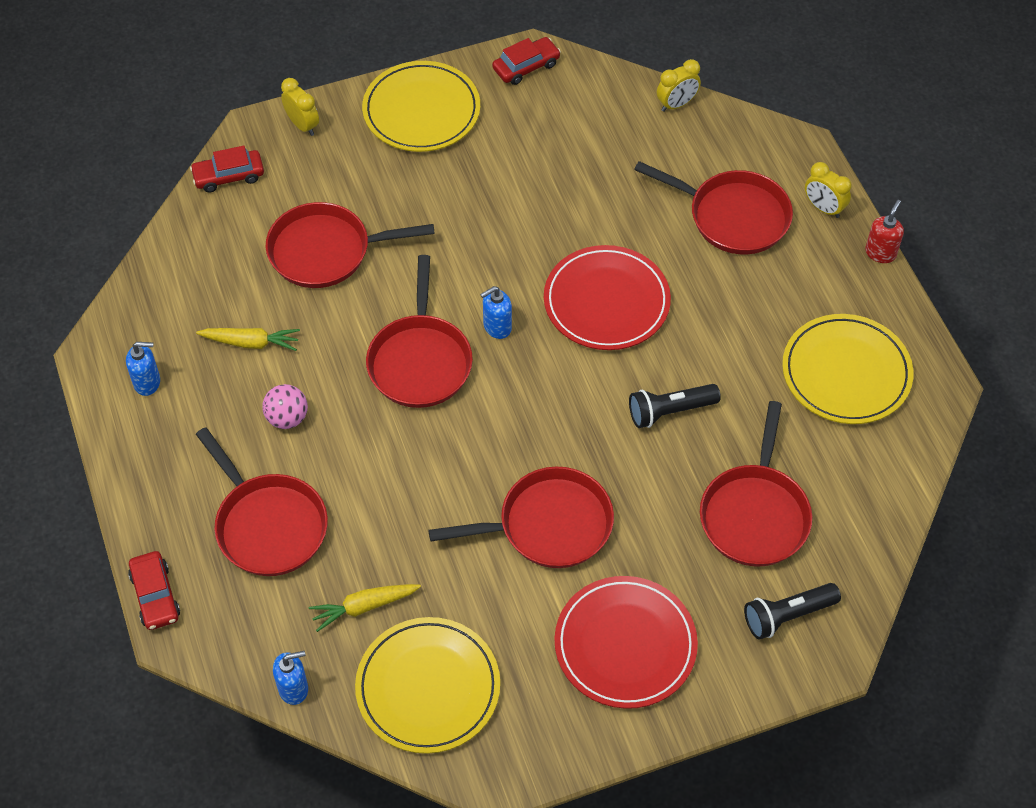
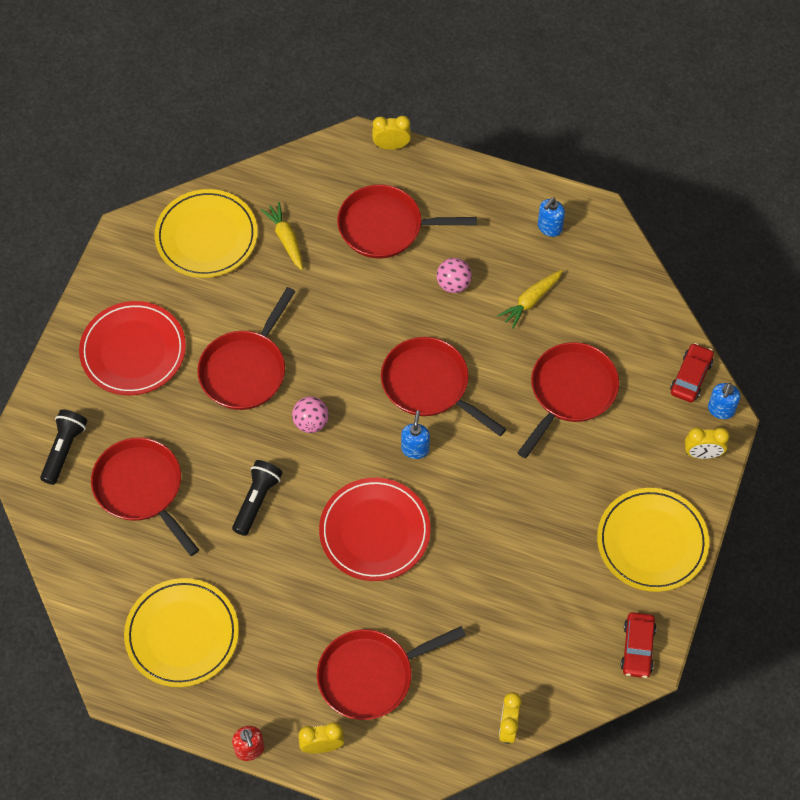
camera: 130 degrees right, 5 degrees up
red car [128,551,180,630] -> yellow clock [372,116,411,150]
blue soap dispenser [273,651,308,705] -> blue soap dispenser moved to [708,383,740,419]
yellow carrot [309,584,421,632] -> yellow carrot turned 45 degrees counterclockwise [261,202,303,270]
none -> pink ball [292,396,329,433]

